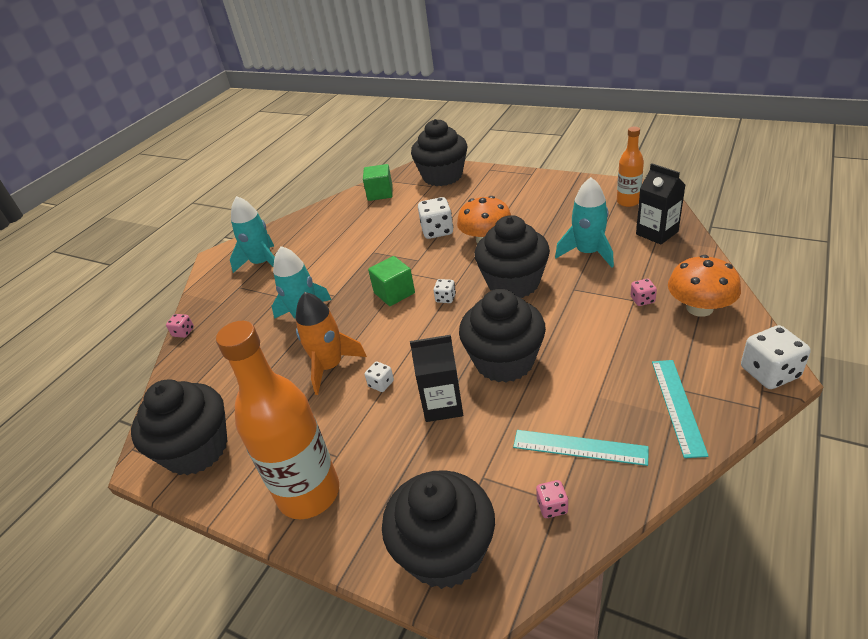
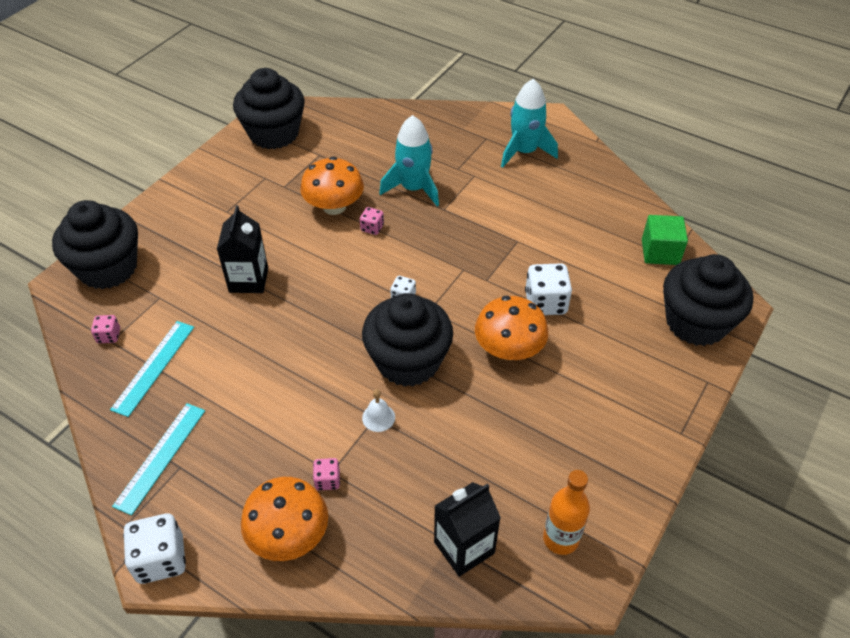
camera: 90 degrees right, 10 degrees up
pink dice [166,314,194,338] -> pink dice moved to [360,207,384,235]
orange bottle [216,321,339,519] -> none
orange rocket [295,292,367,395] -> orange mushroom [300,157,364,215]
white dice [365,362,394,392] -> none
green cube [368,256,415,306] -> none
black cupcake [459,289,546,382] -> none
turquoise rocket [555,177,614,268] -> none
turquoise ruler [652,360,709,458] -> turquoise ruler turned 75 degrees counterclockwise [112,403,205,515]
none -> white bell [362,389,395,432]

